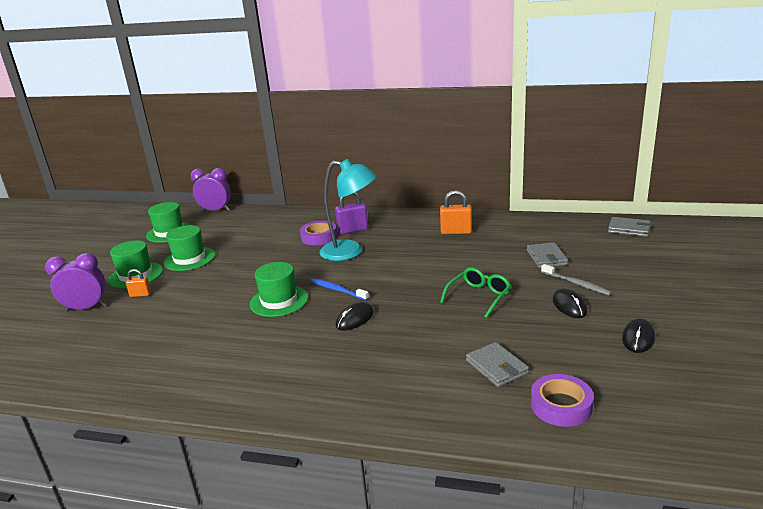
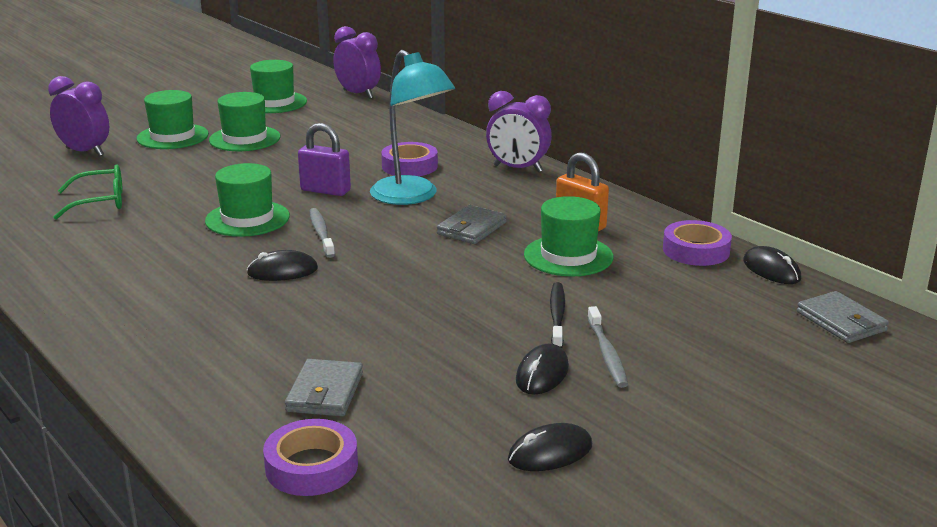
camera: 35 degrees right, 0 degrees up
orange padlock [126,269,151,297] -> none
blue toothbrush [310,278,369,301] -> grey toothbrush [310,208,335,258]
purple padlock [335,192,368,234] -> purple padlock moved to [298,123,351,196]
green glasses [440,267,511,318] -> green glasses moved to [53,164,123,219]
grey wallet [527,242,568,268] -> grey wallet moved to [437,205,507,244]
none -> purple clock [486,91,552,172]
none -> green hat [524,196,614,277]
none -> black toothbrush [550,282,565,348]
none -> purple tape [663,220,732,266]
none -> black mouse [743,246,802,284]

